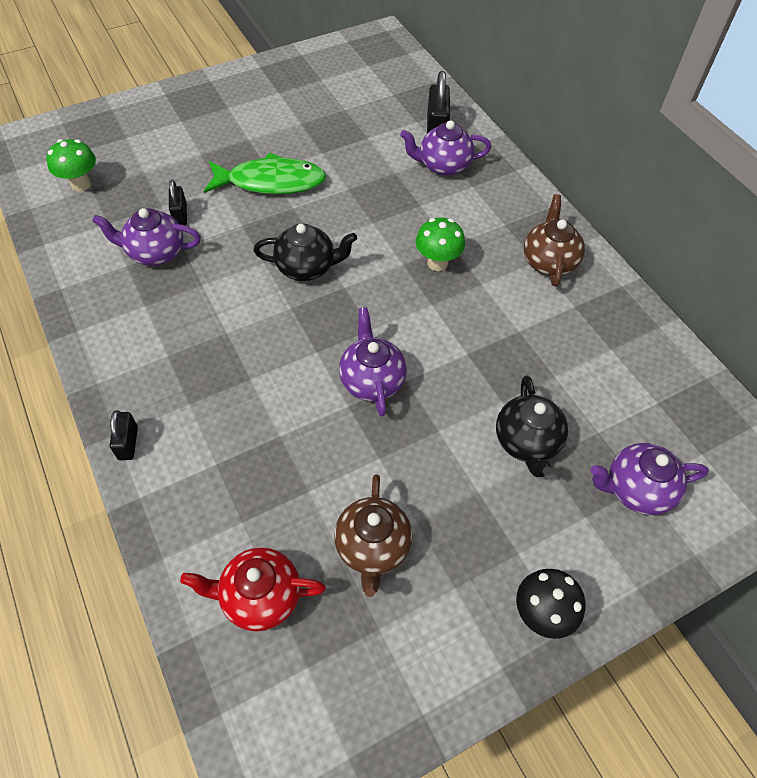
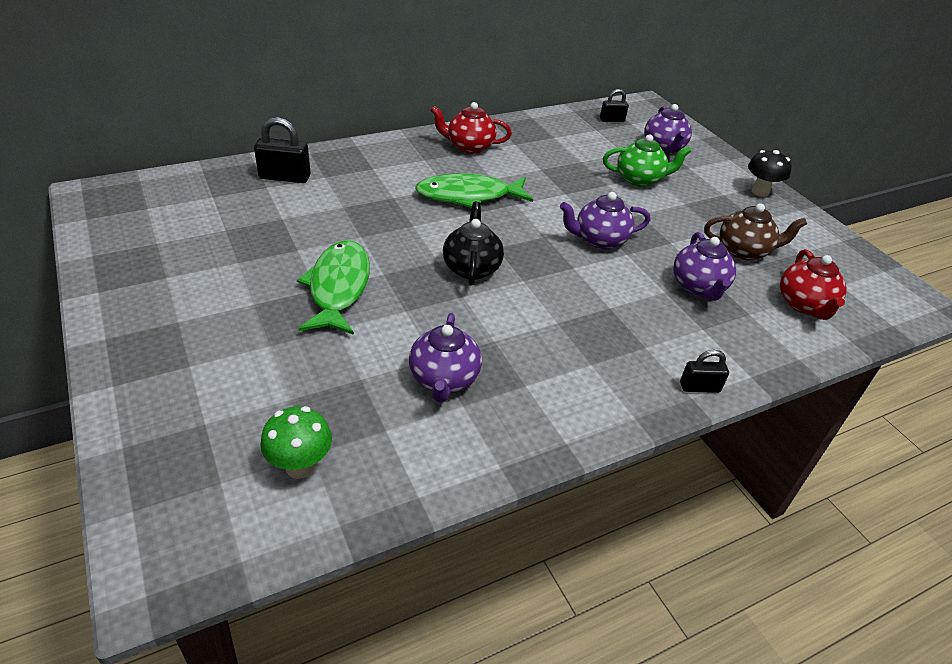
camera: 90 degrees left, 15 degrees down
black padlock [169,180,187,225] -> black padlock moved to [600,89,629,122]
purple teapot [400,120,491,176] -> purple teapot moved to [673,232,736,301]
green mushroom [416,218,465,271] -> green fish [415,173,533,208]
black teapot [496,376,568,477] -> green teapot [603,135,691,187]
brown teapot [524,194,585,287] -> red teapot [430,102,512,154]

